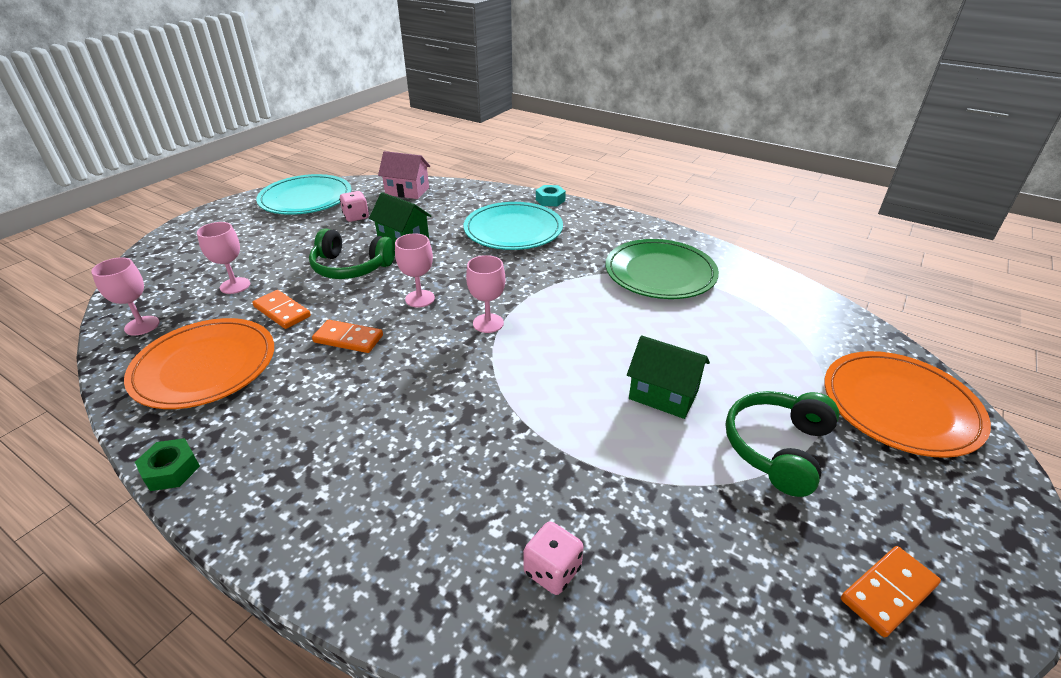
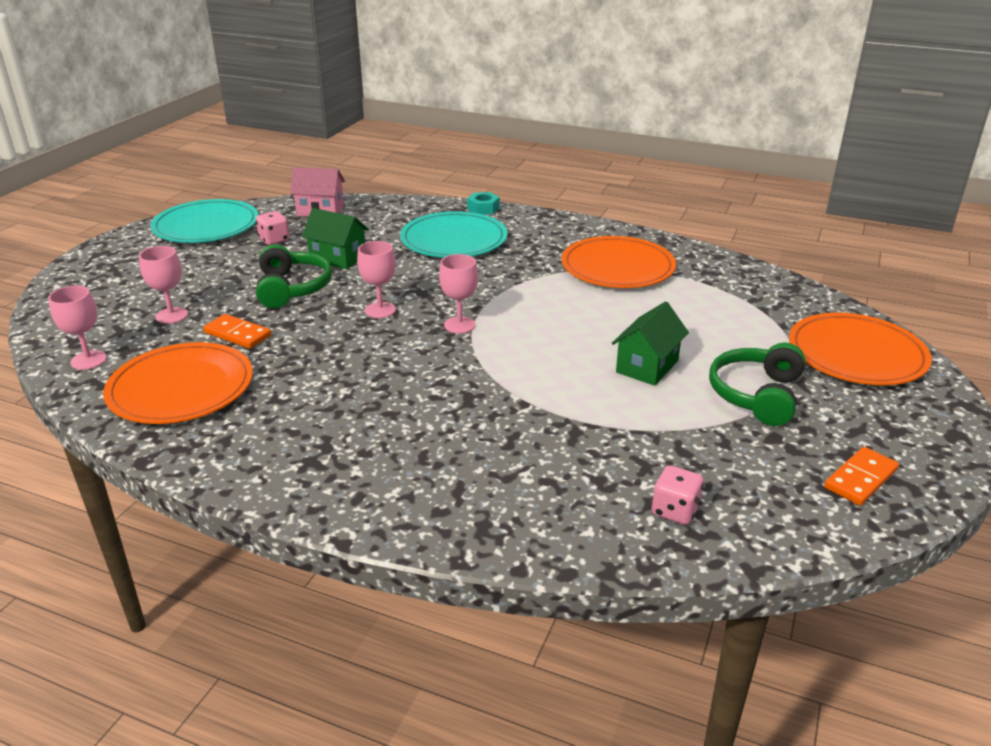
camera: 10 degrees left, 5 degrees down
green nut [135,438,200,491] -> none
green headphones [309,228,395,279] -> green headphones turned 105 degrees counterclockwise [256,244,332,308]
orange domino [312,320,383,353] -> none
pink dice [523,521,583,595] -> pink dice moved to [651,465,704,525]
green plate [606,239,719,299] -> orange plate [562,236,676,288]
green house [627,335,710,419] -> green house turned 75 degrees counterclockwise [612,301,689,386]

